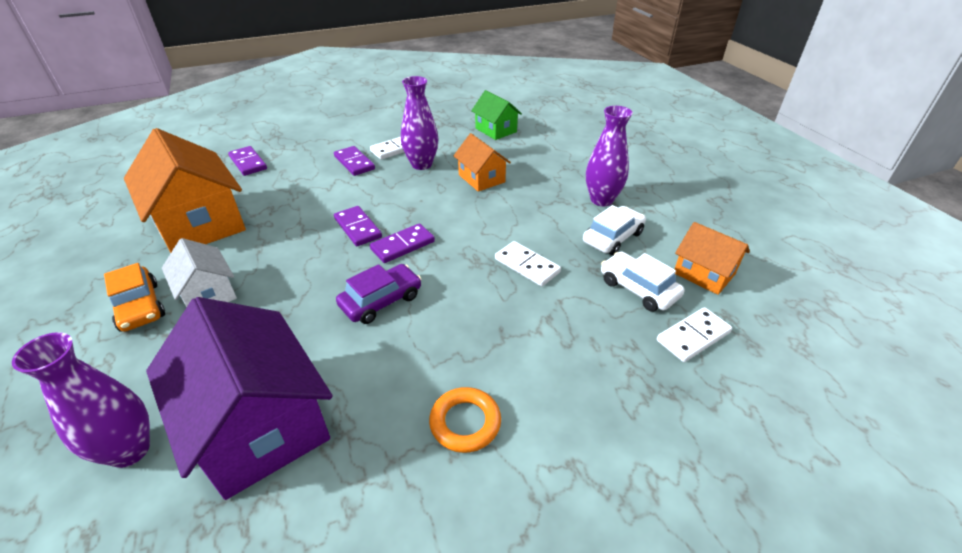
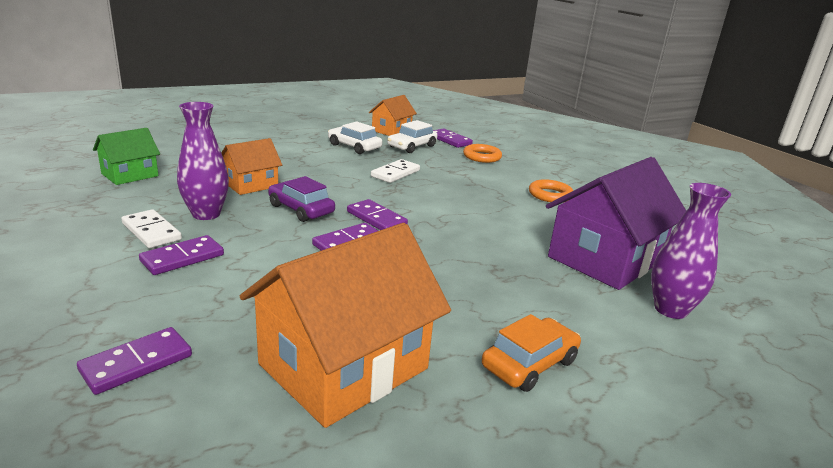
camera: 100 degrees left, 15 degrees down
white house [162,238,237,307] -> none
purple car [336,264,421,324] -> purple car moved to [268,176,335,222]
purple vase [586,106,633,206] -> none
white domino [657,307,732,362] -> purple domino [433,128,473,148]
none -> orange ring [463,144,502,163]

